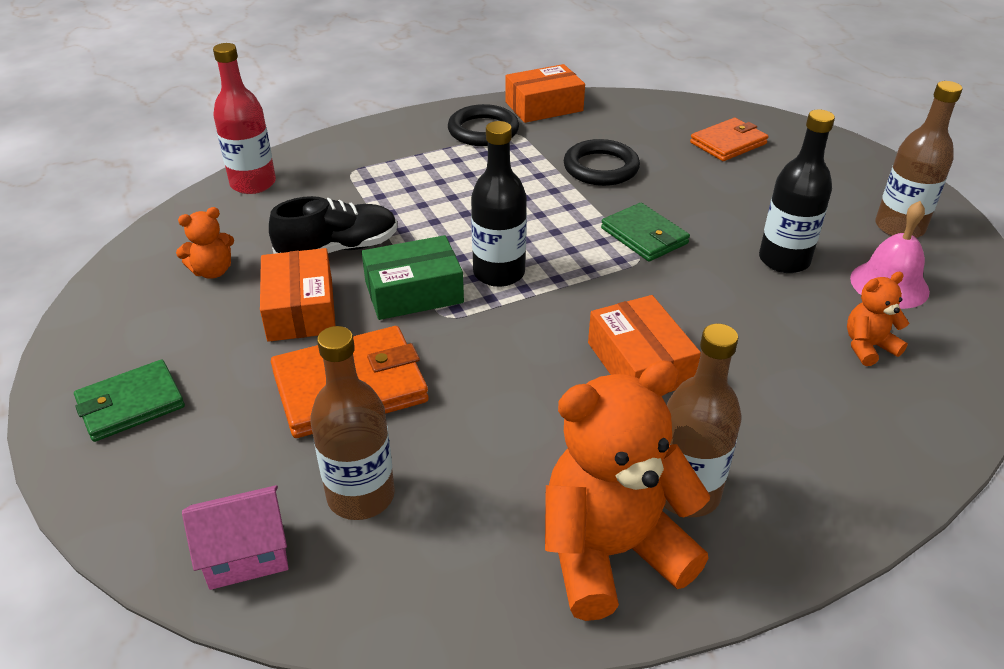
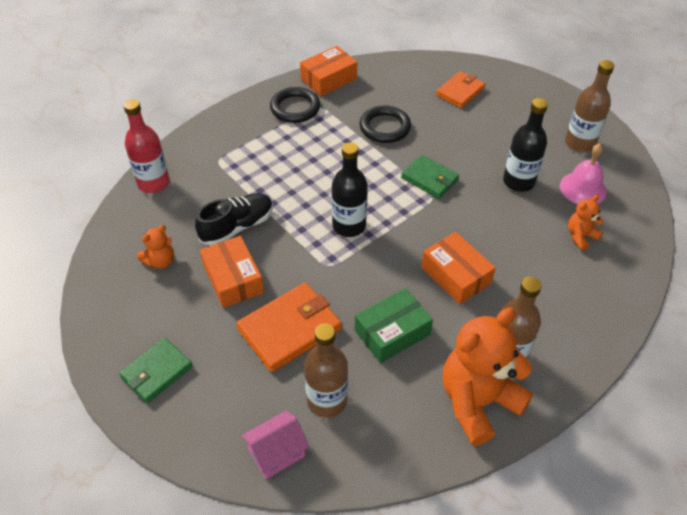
camera: 15 degrees left, 10 degrees up
green box [362,235,464,320] -> green box moved to [355,288,433,363]

